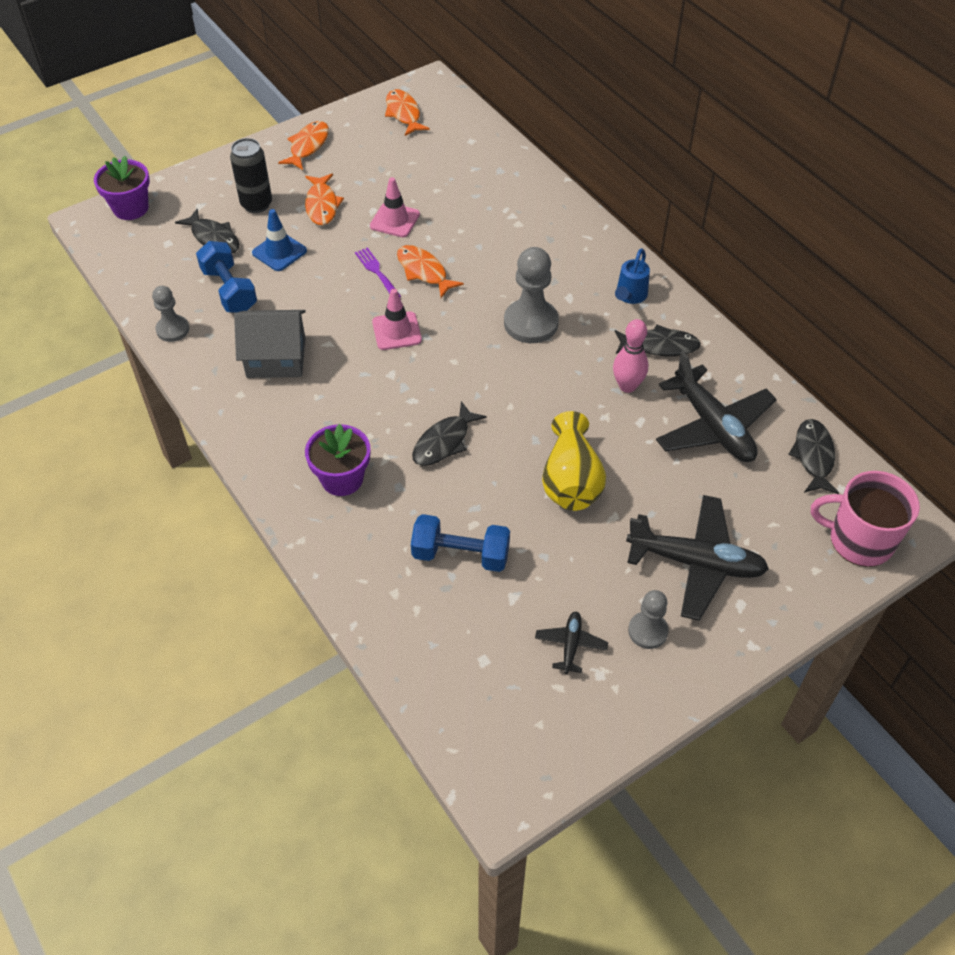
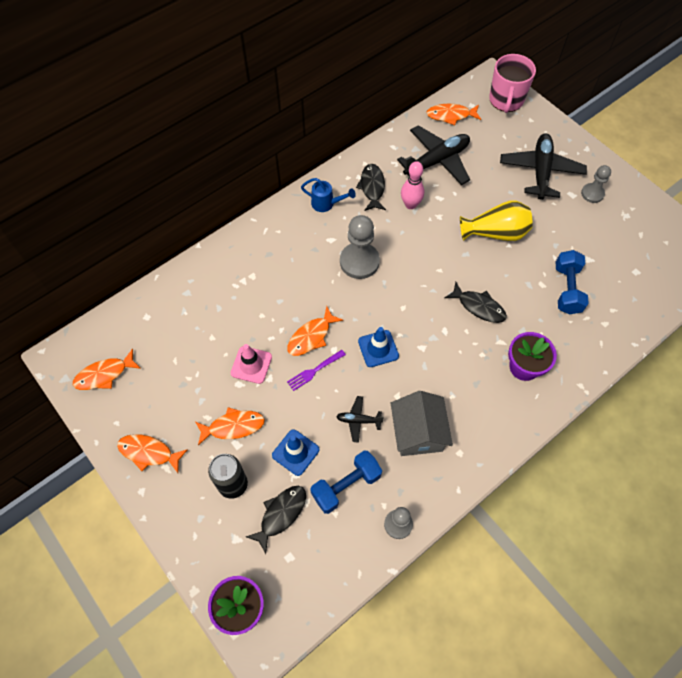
camera: 95 degrees left, 10 degrees up
pink traffic cone [372,289,422,350] -> blue traffic cone [358,327,399,367]
black plane [535,612,608,674] -> black plane moved to [336,396,384,443]
black fish [788,419,839,494] -> orange fish [426,104,481,125]

